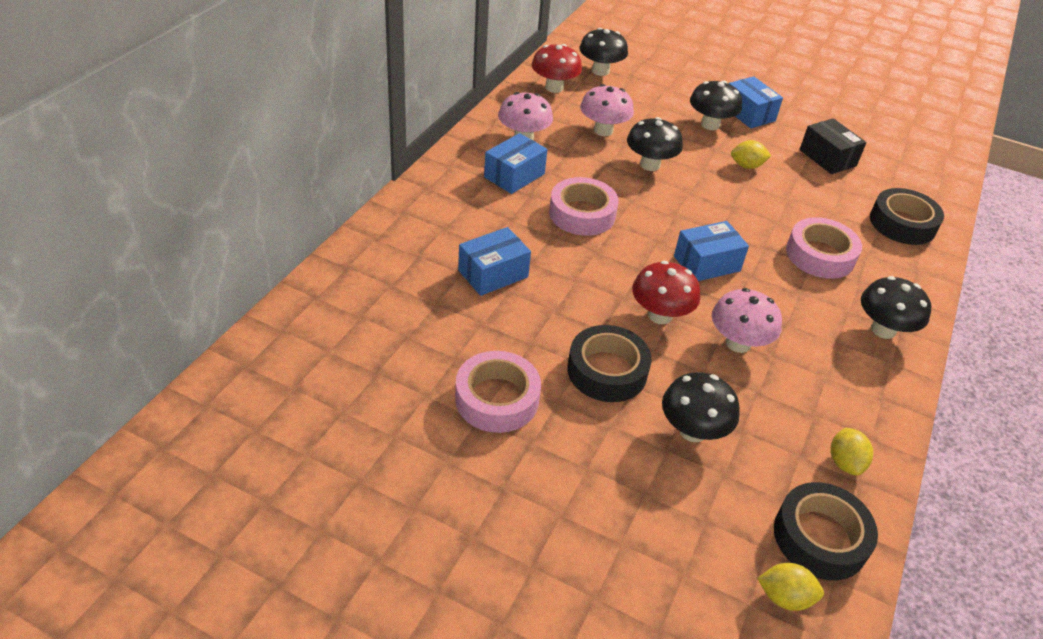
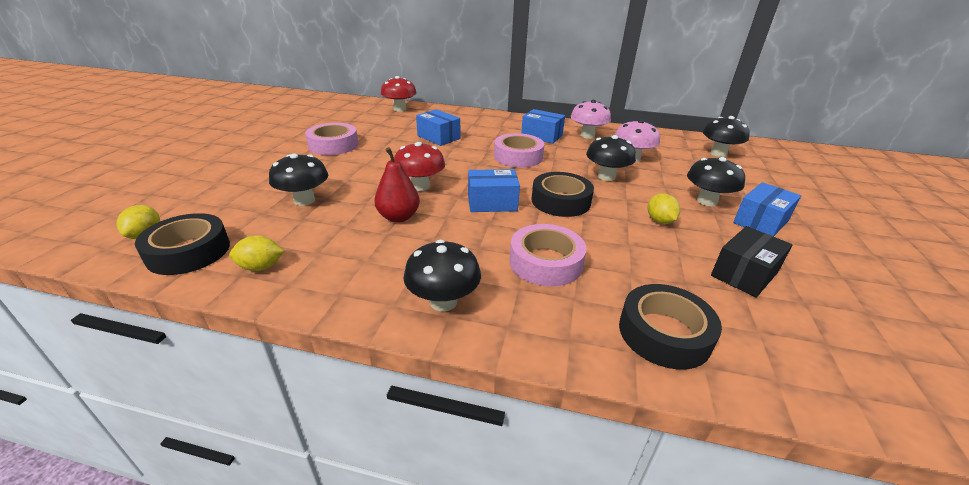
camera: 80 degrees right, 10 degrees down
red mushroom [532,44,582,93] -> red mushroom moved to [381,76,417,112]
black tape [567,325,652,402] -> black tape moved to [532,172,594,217]
blue box [674,221,749,281] -> blue box turned 60 degrees counterclockwise [468,169,520,212]
pink mushroom [712,288,782,353] -> red pear [374,147,420,223]

